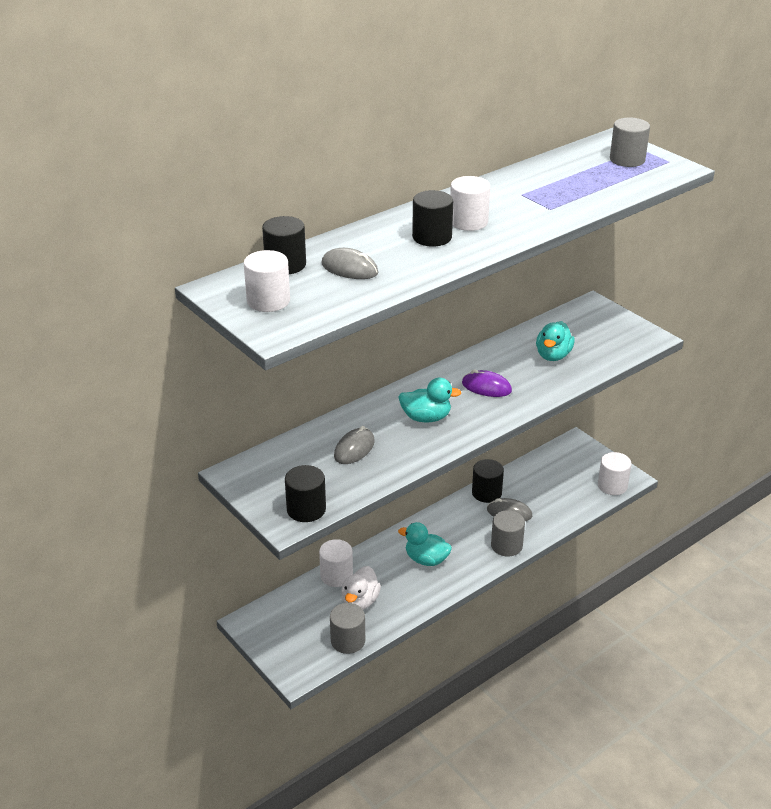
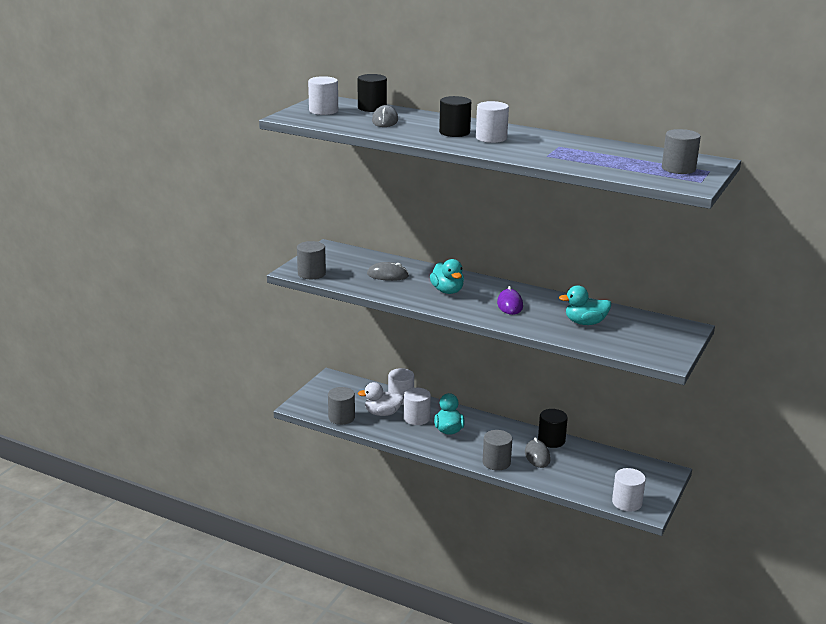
camera: 65 degrees right, 10 degrees down
black cylinder [285,465,326,522] -> grey cylinder [297,241,326,279]
none -> white cylinder [404,388,431,425]

